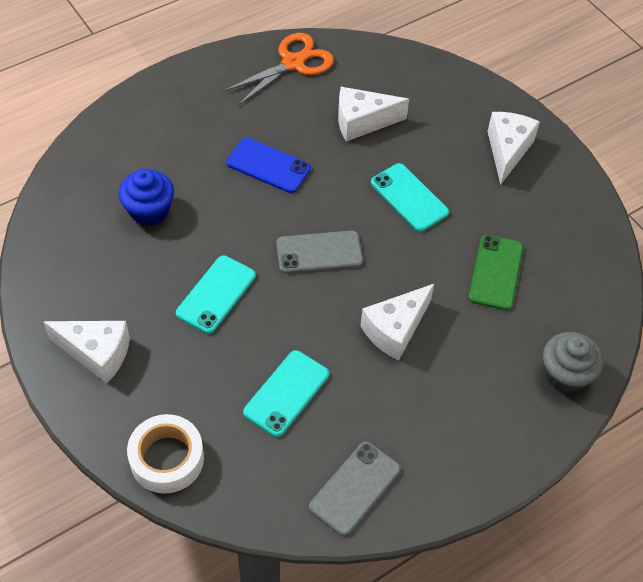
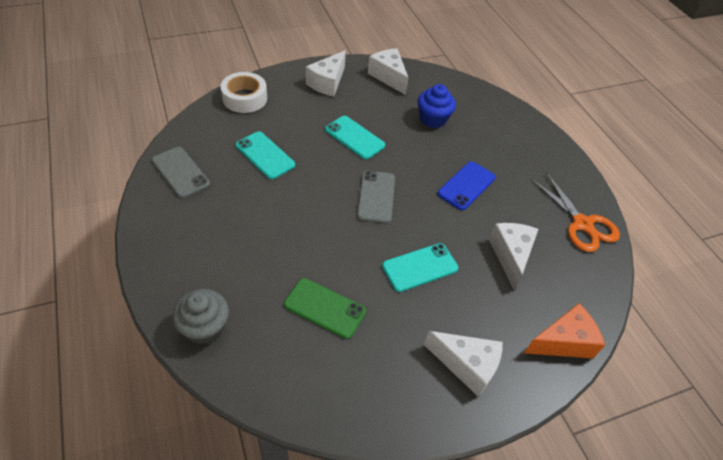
camera: 100 degrees right, 5 degrees down
white cheese [361,283,435,361] -> white cheese moved to [368,48,409,95]
none -> orange cheese [524,303,605,358]

